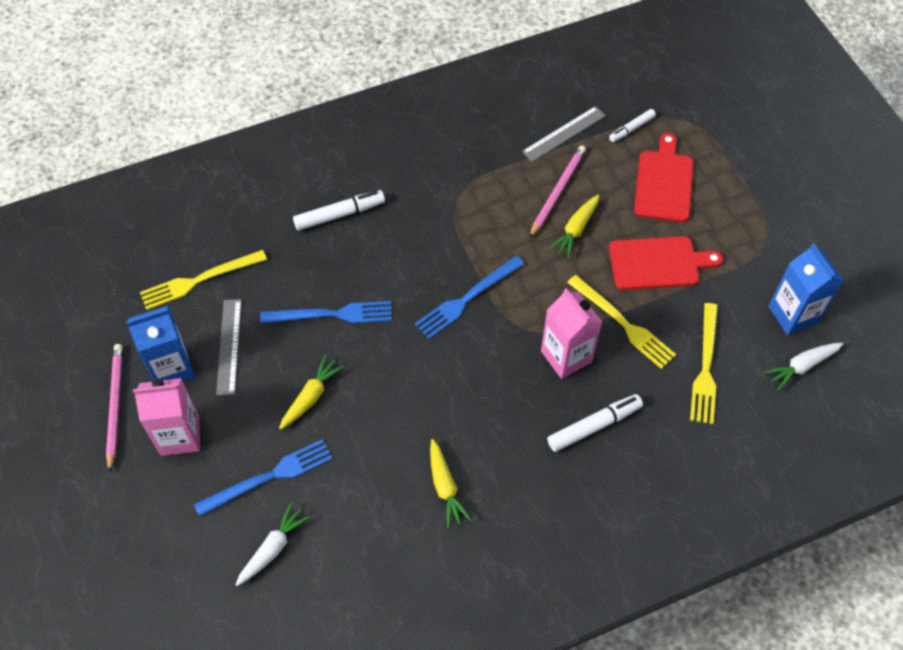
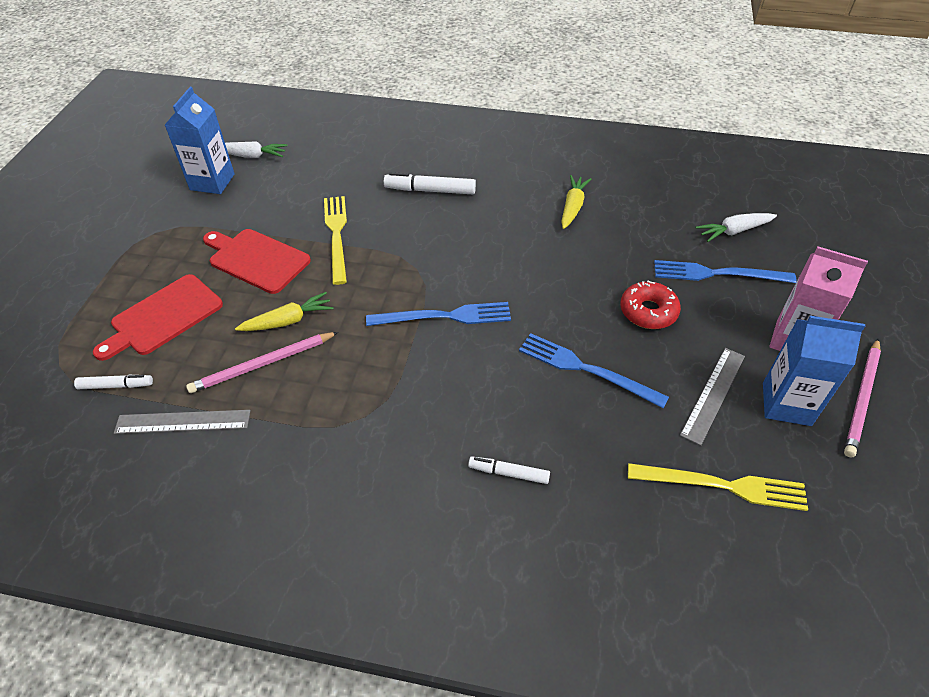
camera: 145 degrees left, 10 degrees down
yellow carrot [279,355,345,430] -> red donut [620,280,681,329]
white marker [293,190,385,231] -> white marker [468,457,550,484], size x0.63
pink carton [541,288,602,379] -> none
yellow fork [690,303,718,424] -> none

